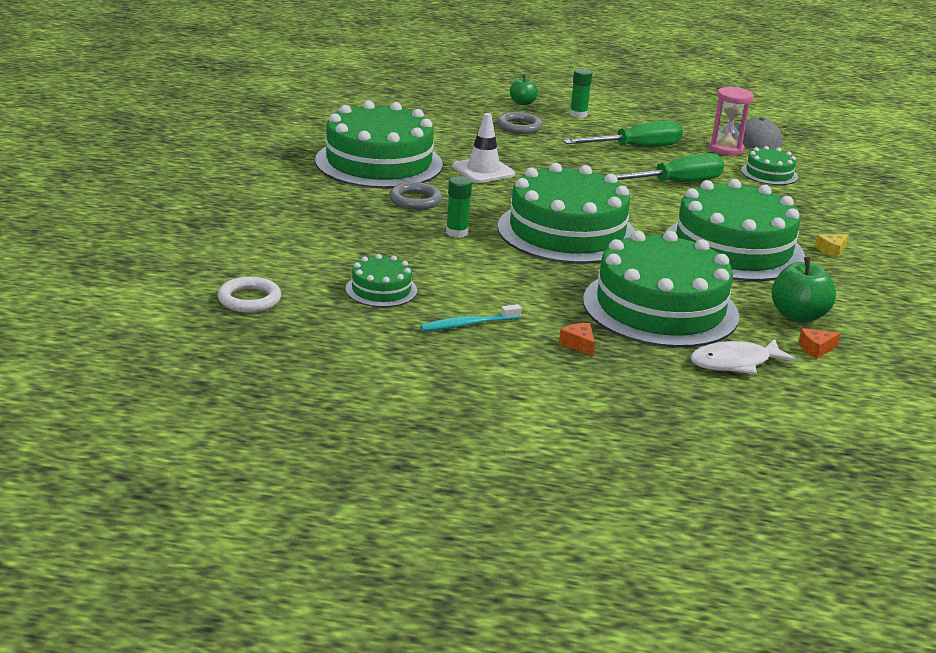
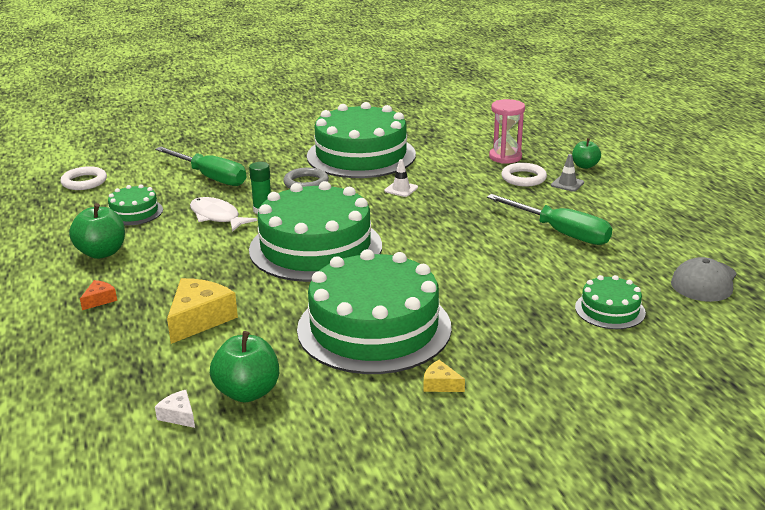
camera: 65 degrees right, 0 degrees up
turquoise toothbrush [420,304,522,331] -> green apple [69,203,125,259]
white traffic cone [452,113,515,183] -> white traffic cone [384,159,418,197], size x0.58
grey ring [497,112,543,134] -> white ring [501,163,547,186]
green glue stick [570,69,593,118] -> none
green cake [583,231,739,348] -> yellow cheese [167,278,238,344]
green screwdriver [616,153,724,182] -> green screwdriver moved to [155,147,246,186]
white fish [690,339,797,374] -> white fish moved to [190,197,257,232]
pink hourglass [709,87,754,156] -> pink hourglass moved to [489,99,525,164]
orange cheese [798,328,841,359] -> white cheese [155,390,195,428]
none -> grey traffic cone [551,154,584,192]

